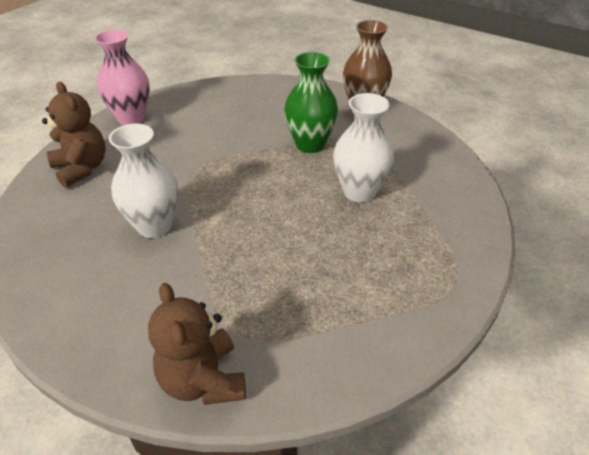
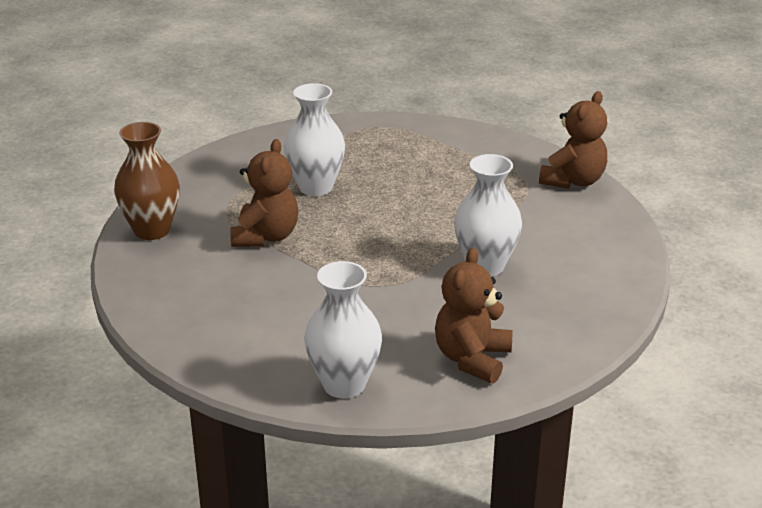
camera: 125 degrees left, 10 degrees down
pink vase [94,30,150,125] -> white vase [305,261,382,398]
green vase [284,52,338,153] -> brown teddy bear [230,139,298,247]

